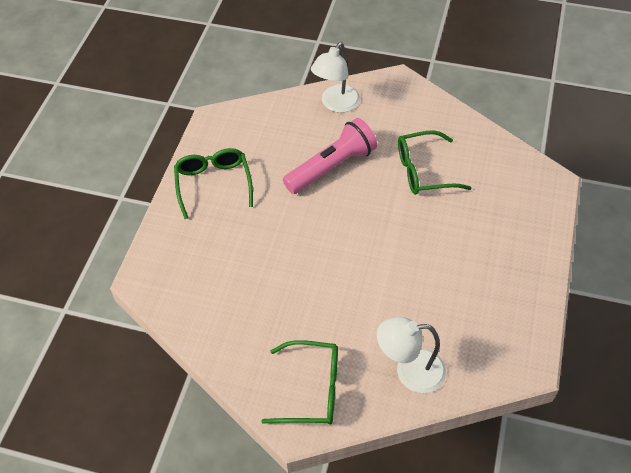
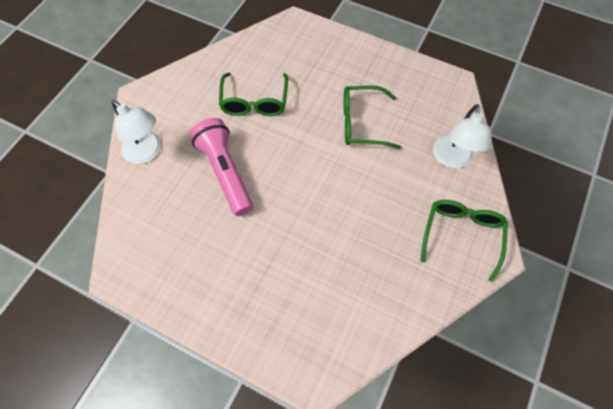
camera: 80 degrees left, 10 degrees up
green glasses [174,148,253,219] -> green glasses moved to [344,86,401,149]

